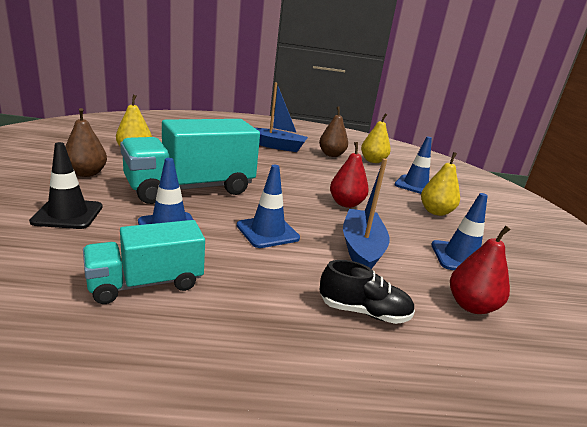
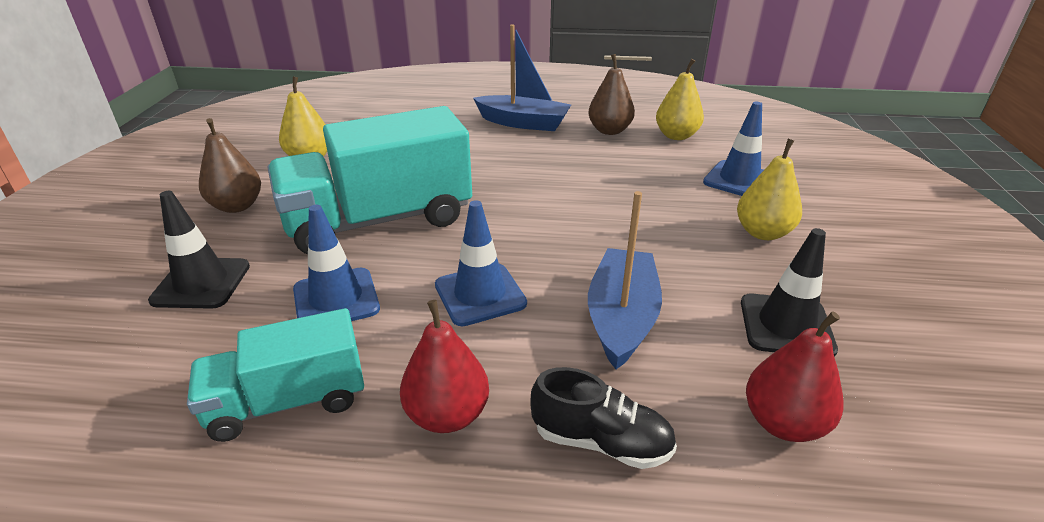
camera: 10 degrees right, 10 degrees up
red pear [330,142,369,208] -> red pear moved to [400,300,489,433]
blue traffic cone [431,193,488,270] -> black traffic cone [741,228,838,357]

